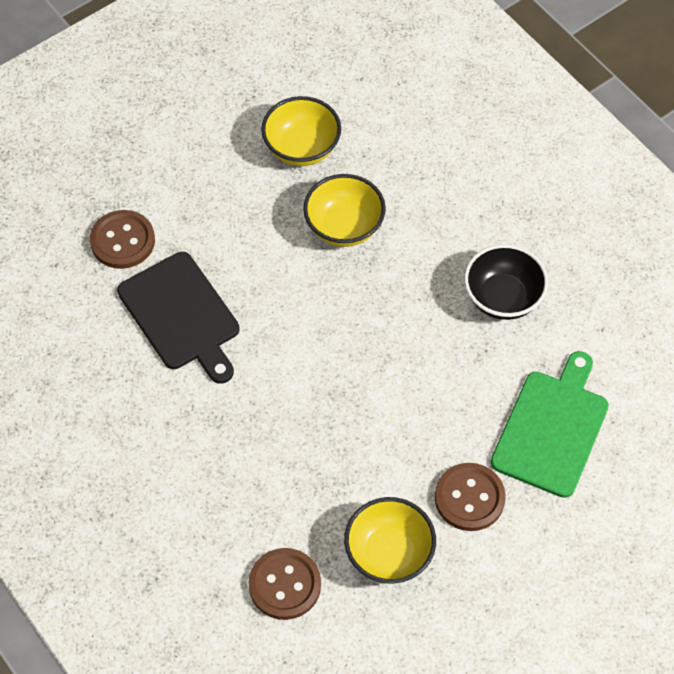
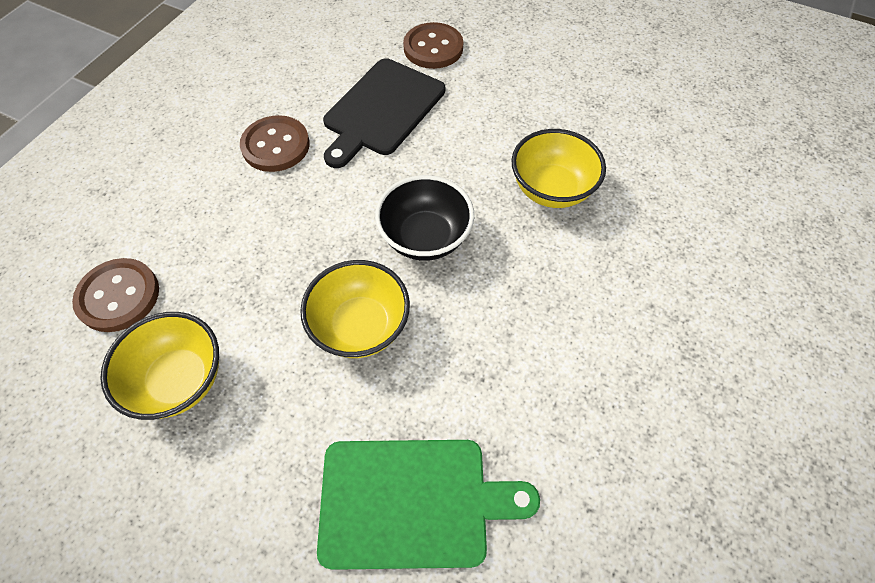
camera: 65 degrees right, 0 degrees up
yellow bowl [261,96,341,166] -> yellow bowl moved to [300,260,410,358]
brown button [435,463,506,531] -> brown button moved to [240,115,310,172]
black bowl [464,244,548,320] -> black bowl moved to [375,175,474,261]

